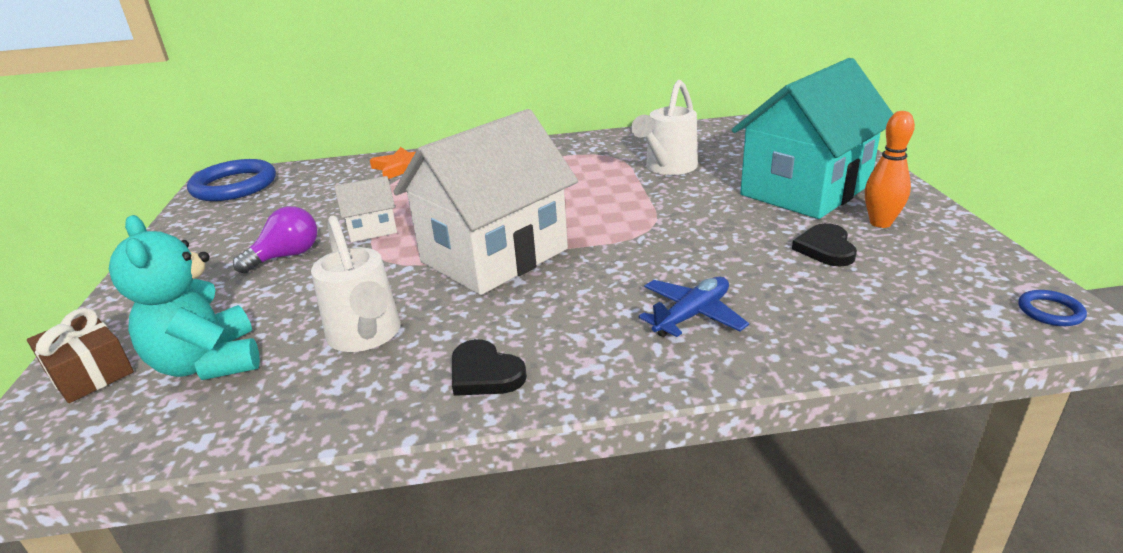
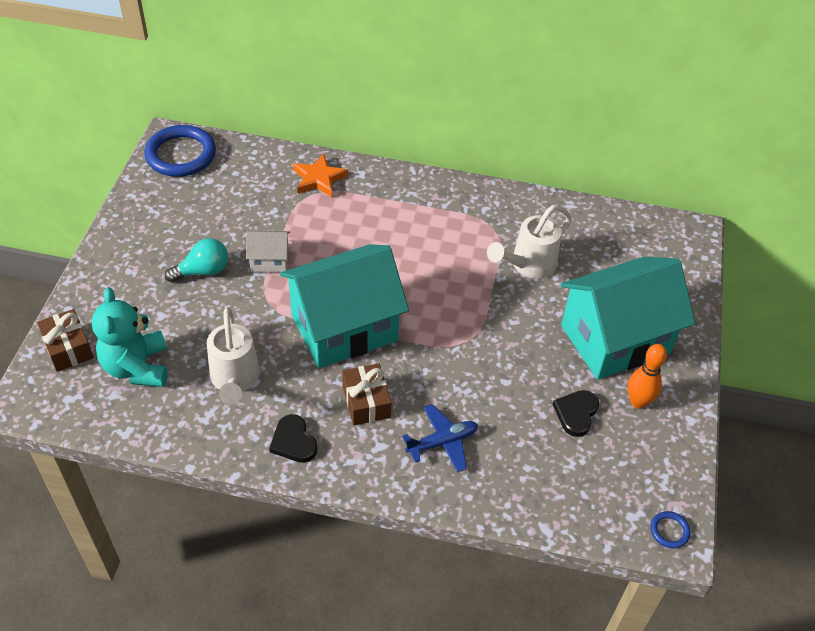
camera: 15 degrees right, 20 degrees up
purple light bulb [233,206,317,274] -> turquoise light bulb [165,238,228,283]
white house [393,109,578,295] -> turquoise house [280,244,409,368]
none -> brown gift [342,364,392,425]

